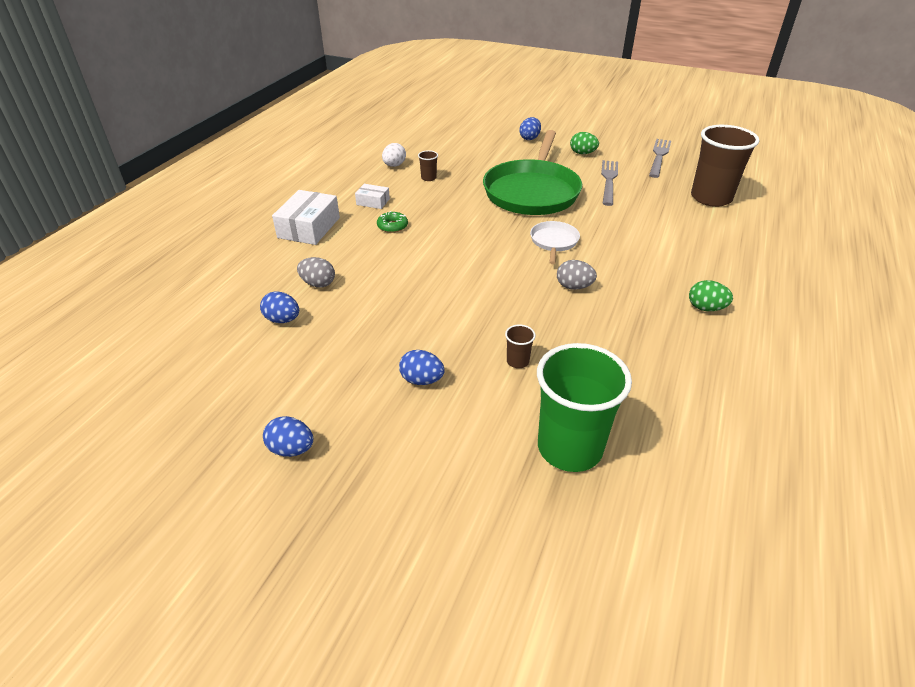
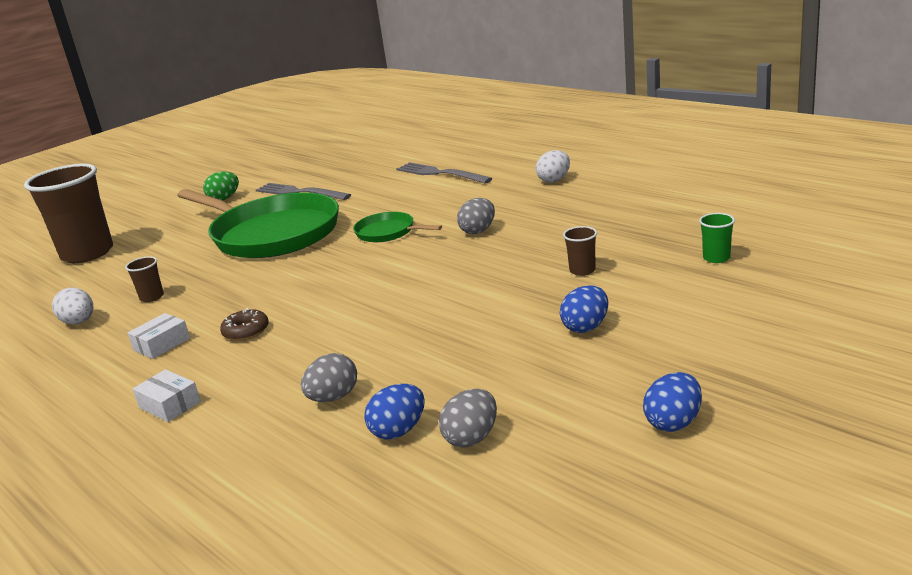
camera: 65 degrees left, 15 degrees down
white box [272,190,340,245] -> white box [133,369,201,422], size x0.54
green donut [377,211,408,233] -> brown donut [220,308,269,341]
blue egg [519,117,541,140] -> none
white pan [530,221,580,264] -> green pan [353,212,442,242]
green cup [537,343,632,472] -> green cup [699,213,735,263], size x0.40
grey fork [649,139,671,178] -> grey fork moved to [396,162,493,184]
green egg [689,280,733,311] -> white egg [536,150,570,183]
brown cup [691,125,759,207] -> brown cup moved to [24,164,113,263]
none -> grey egg [439,389,497,448]

